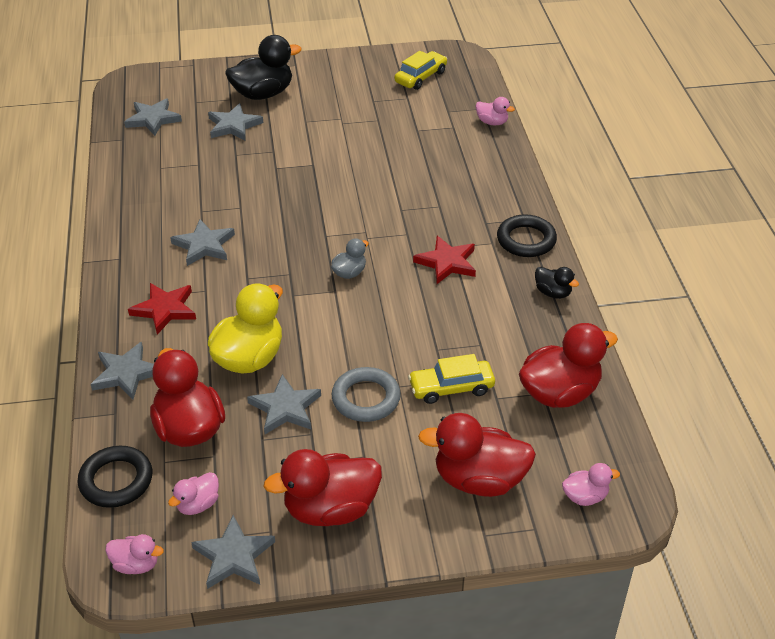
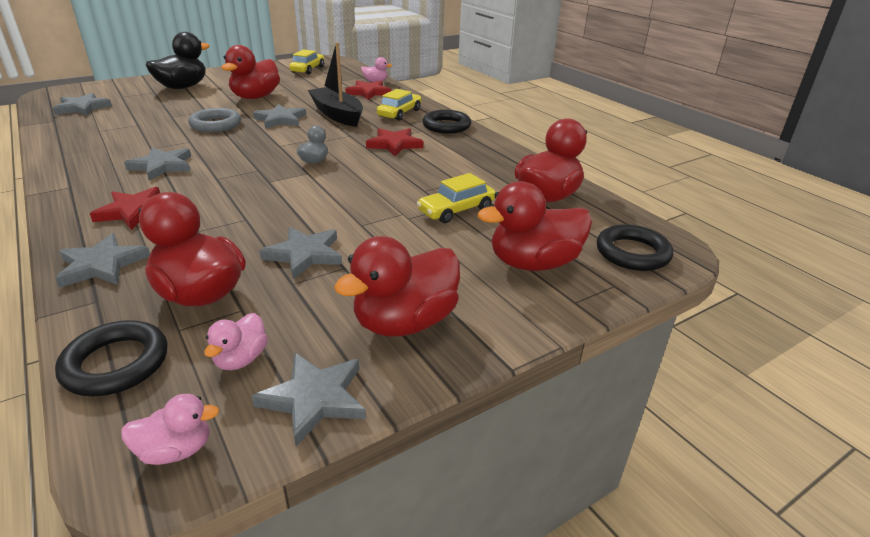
camera: 25 degrees left, 10 degrees down
grey star [208,103,263,141] -> grey star moved to [253,104,306,129]
yellow duck [208,283,283,374] -> none
grey ring [332,367,401,422] -> grey ring moved to [188,108,241,132]
black duck [535,267,579,299] -> none
pink duck [562,463,620,506] -> black ring [597,224,673,271]
none -> red duck [221,45,280,99]
none -> black boat [308,42,363,127]
none -> red star [345,80,391,100]
none -> yellow car [377,89,422,121]

